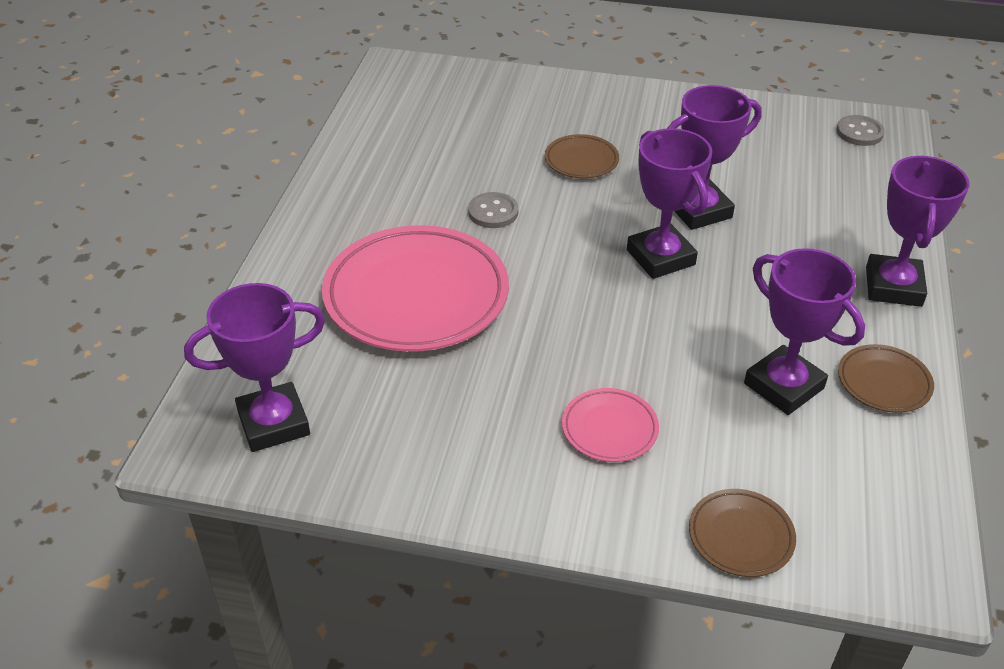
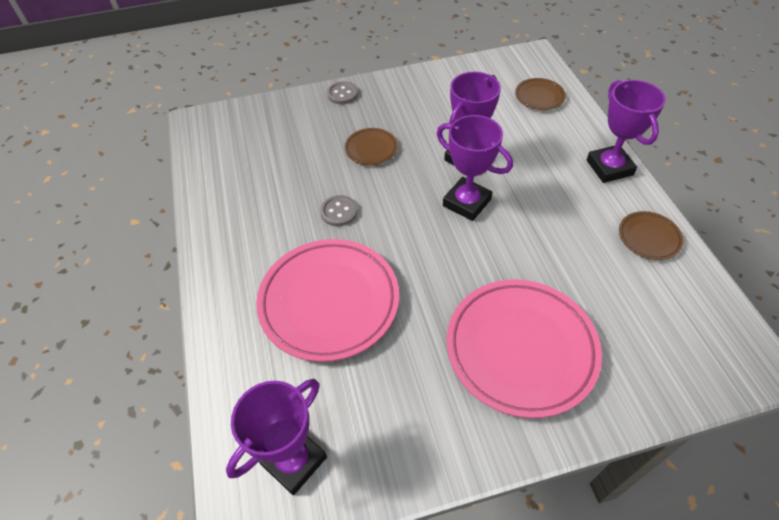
camera: 25 degrees left, 10 degrees up
pink plate [562,388,659,462] -> pink plate [446,279,602,418], size x2.16
brown plate [689,489,796,577] -> brown plate moved to [515,78,566,110]
purple trophy [744,248,865,415] -> none
grey button [836,115,885,146] -> grey button moved to [327,81,358,104]

